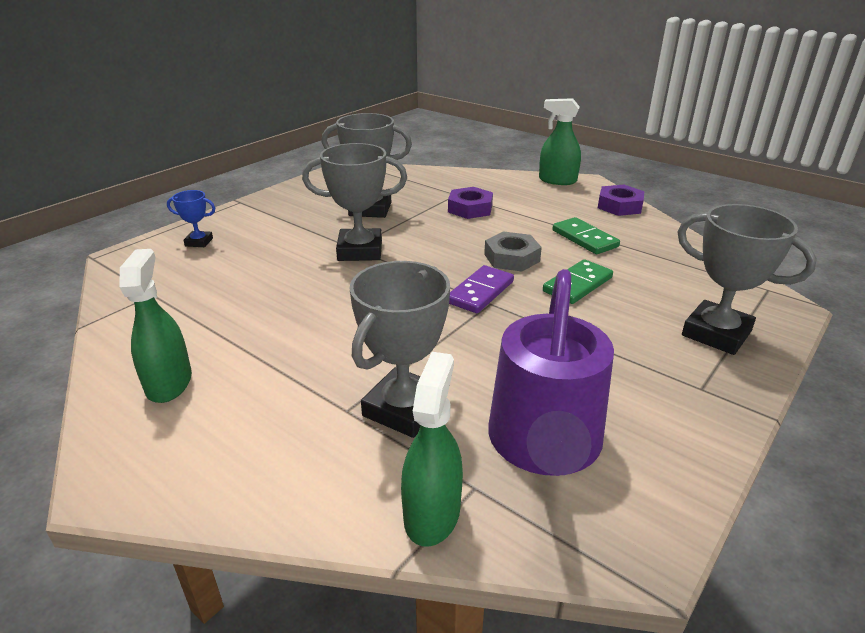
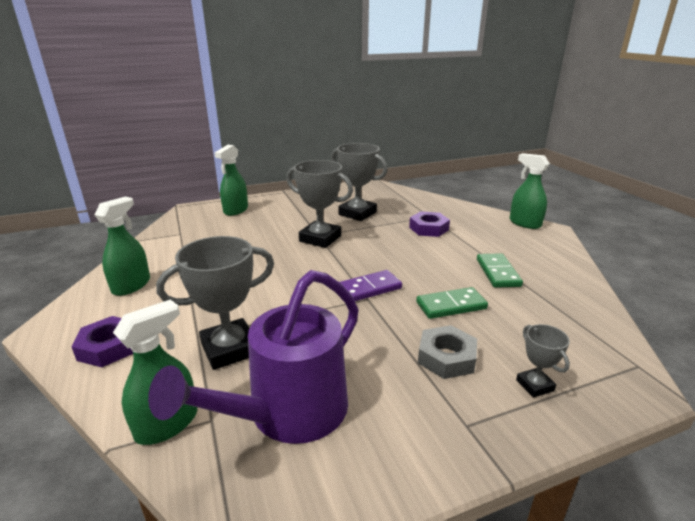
camera: 30 degrees right, 5 degrees down
blue trophy [167,190,215,247] -> green spray bottle [215,145,248,216]
grey nut [484,232,542,271] -> grey nut moved to [418,325,477,379]
purple nut [598,185,644,216] -> purple nut moved to [72,316,133,367]
grey trophy [678,204,817,355] -> grey trophy [516,324,570,398], size x0.51

